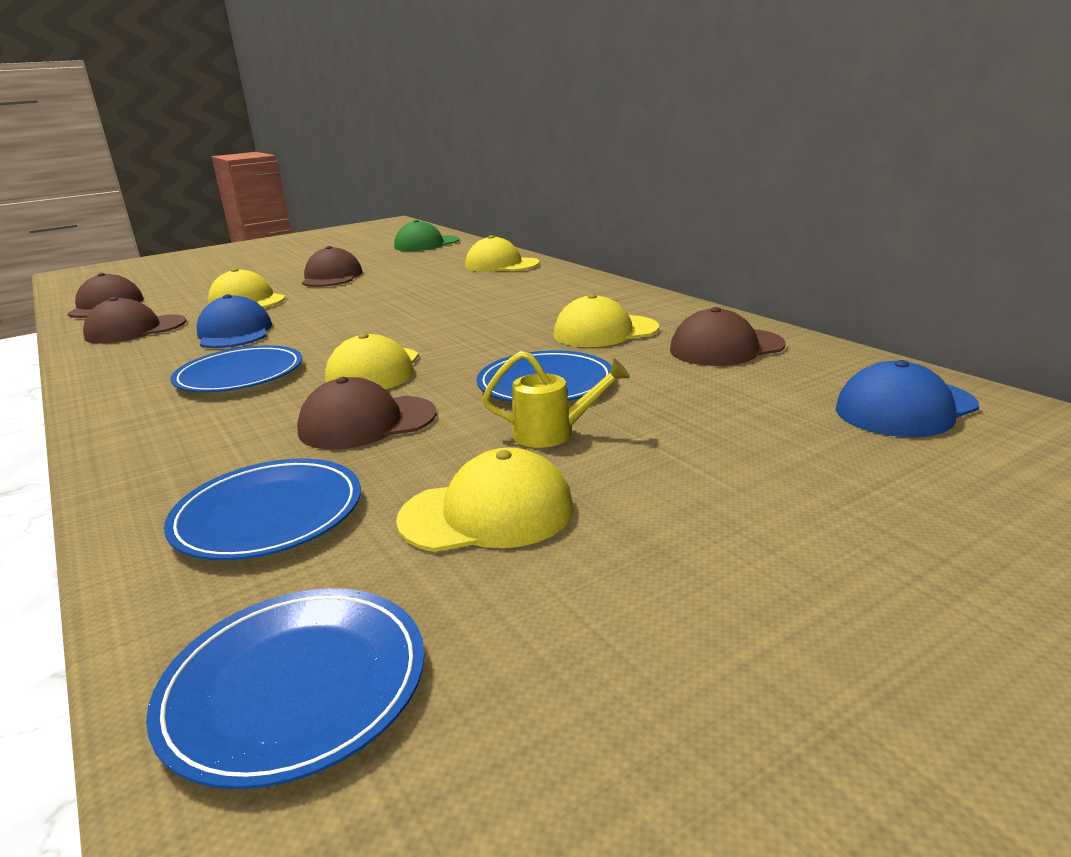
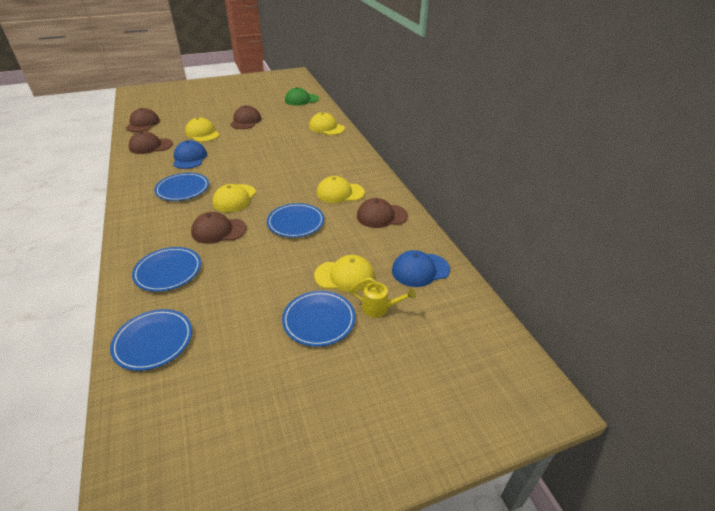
camera: 10 degrees right, 15 degrees up
yellow cap [396,448,574,552] -> yellow cap moved to [314,255,375,292]
yellow watering can [482,351,630,448] -> yellow watering can moved to [351,277,416,318]
none -> blue plate [282,291,355,347]

